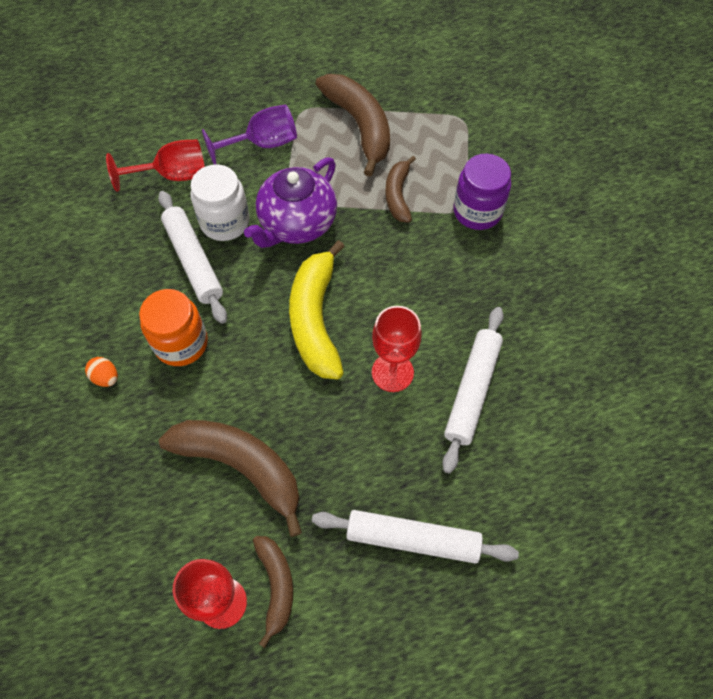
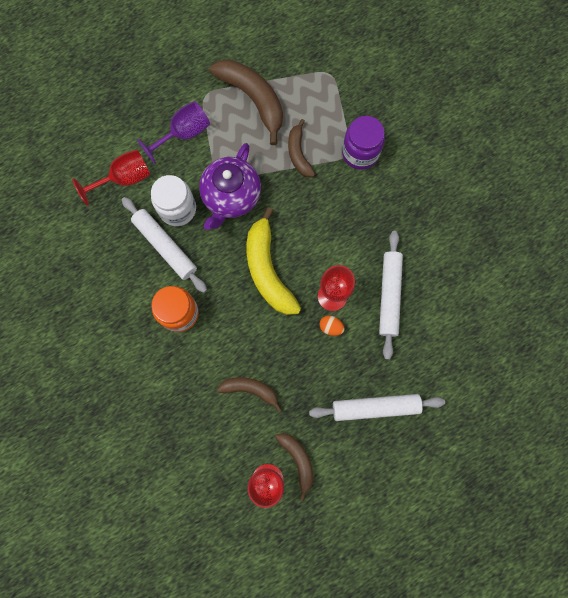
camera: 15 degrees left, 15 degrees up
orange egg [85,357,118,387] -> orange egg moved to [320,315,345,336]
brown banana [159,420,302,537] -> brown banana [217,377,282,413], size x0.58

